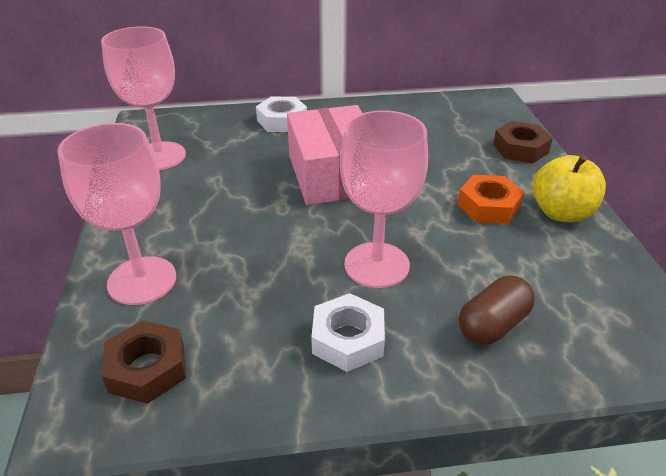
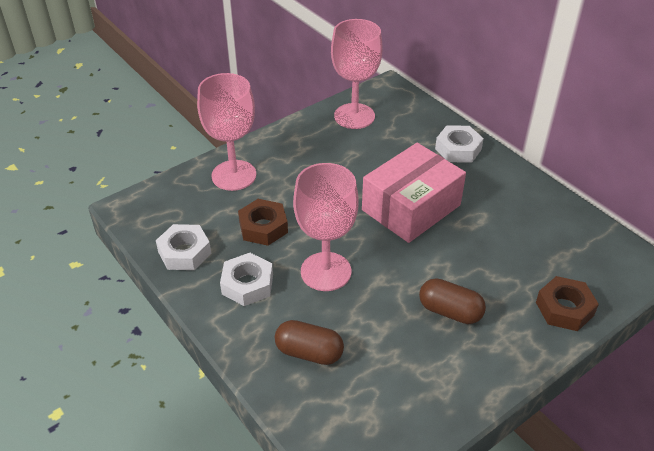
camera: 60 degrees right, 5 degrees up
brown nut [102,320,186,404] -> brown nut moved to [238,199,288,246]
orange nut [458,175,524,224] -> brown capsule [419,278,486,324]
yellow apple [532,155,606,222] -> none
none -> white nut [156,224,211,270]

